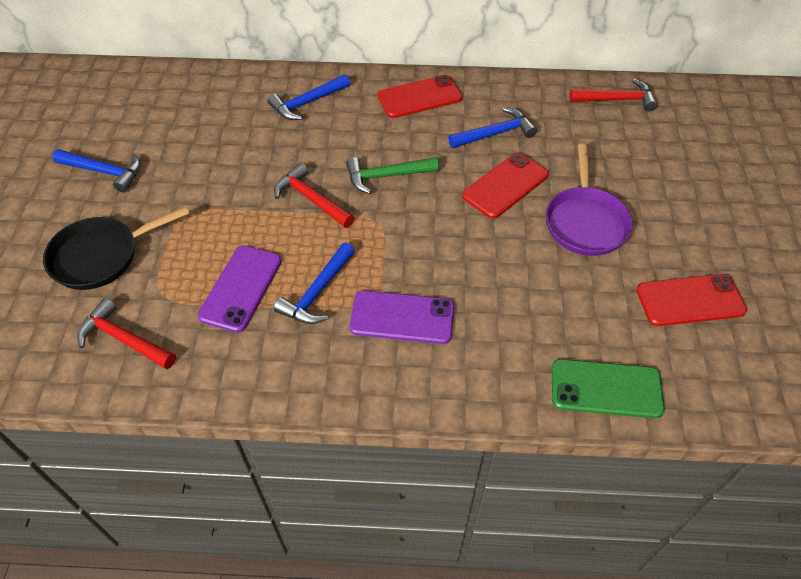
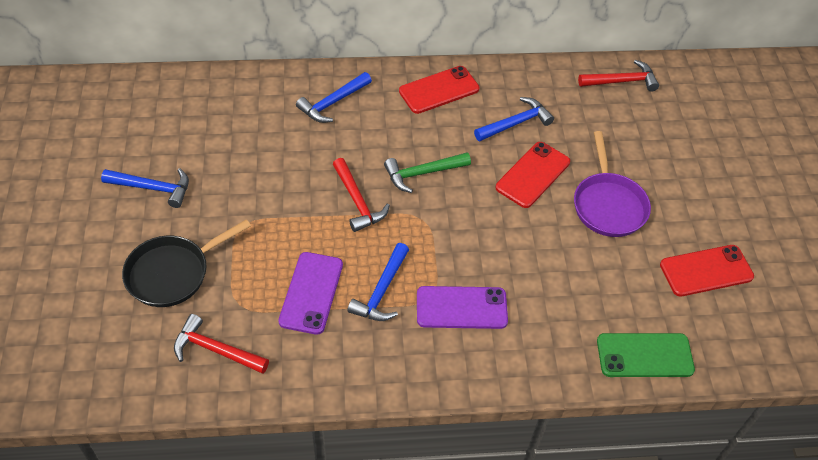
camera: 10 degrees left, 0 degrees up
red hammer [274,163,354,228] -> red hammer turned 150 degrees counterclockwise [333,158,390,232]

